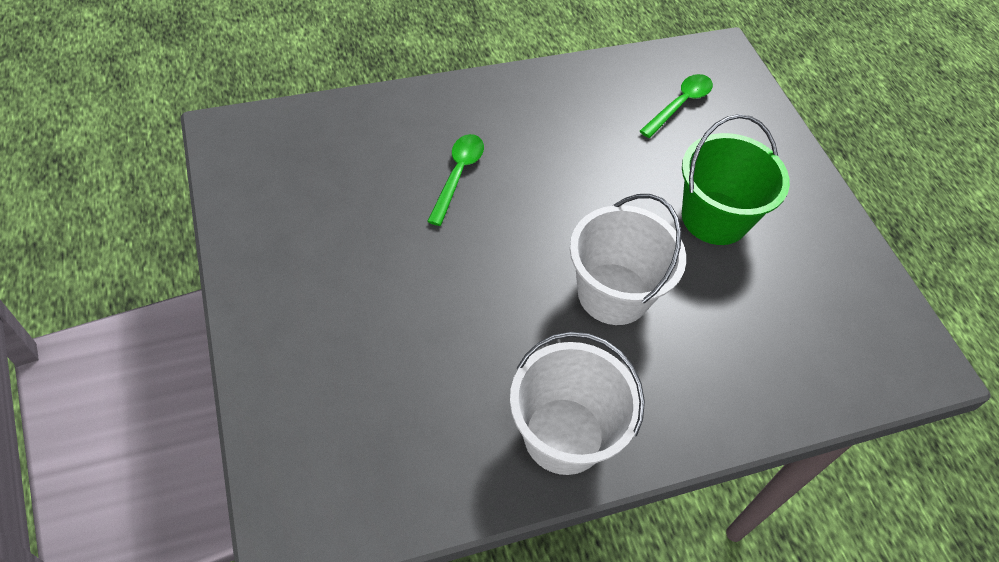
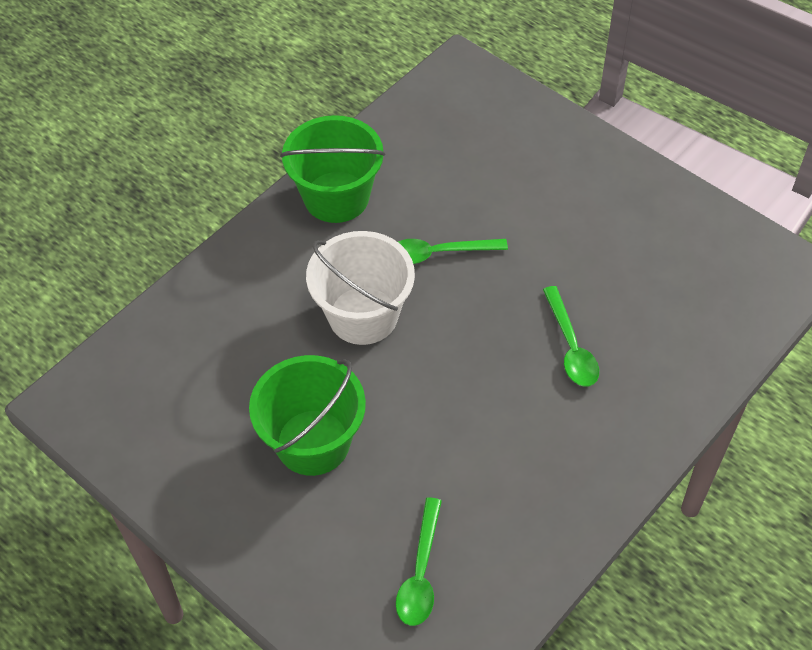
camera: 155 degrees right, 0 degrees up
white bucket [510,332,645,475] -> green bucket [280,115,385,223]
none -> green spoon [398,239,508,264]

